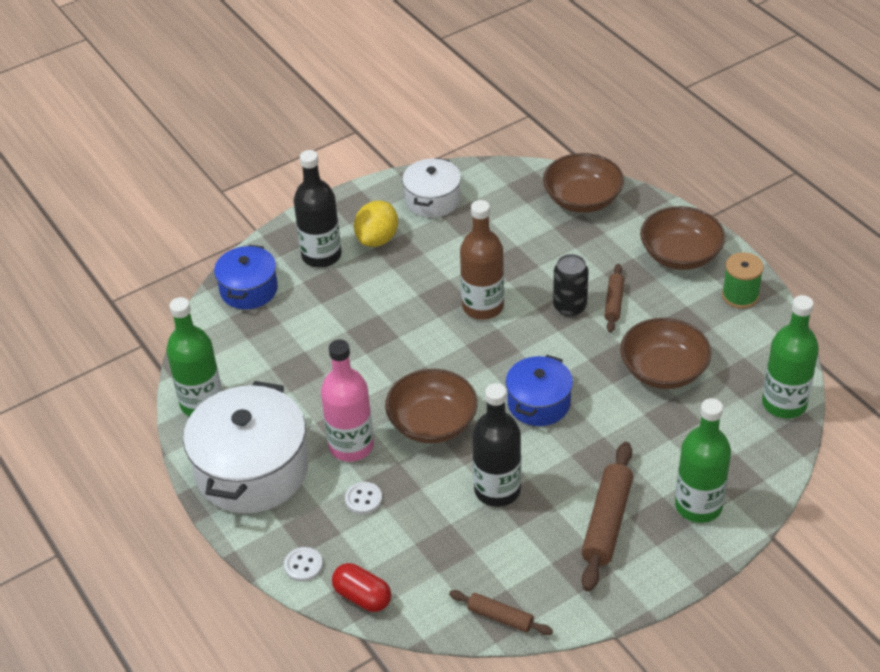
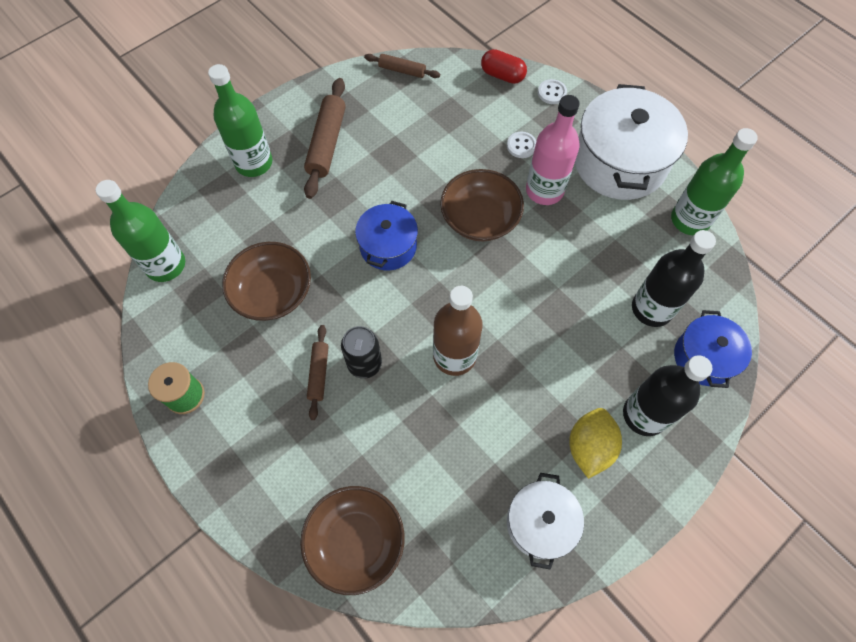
camera: 170 degrees right, 20 degrees up
black bottle [472,383,521,507] -> black bottle moved to [632,230,716,327]
brown bowl [640,206,725,270] -> none

